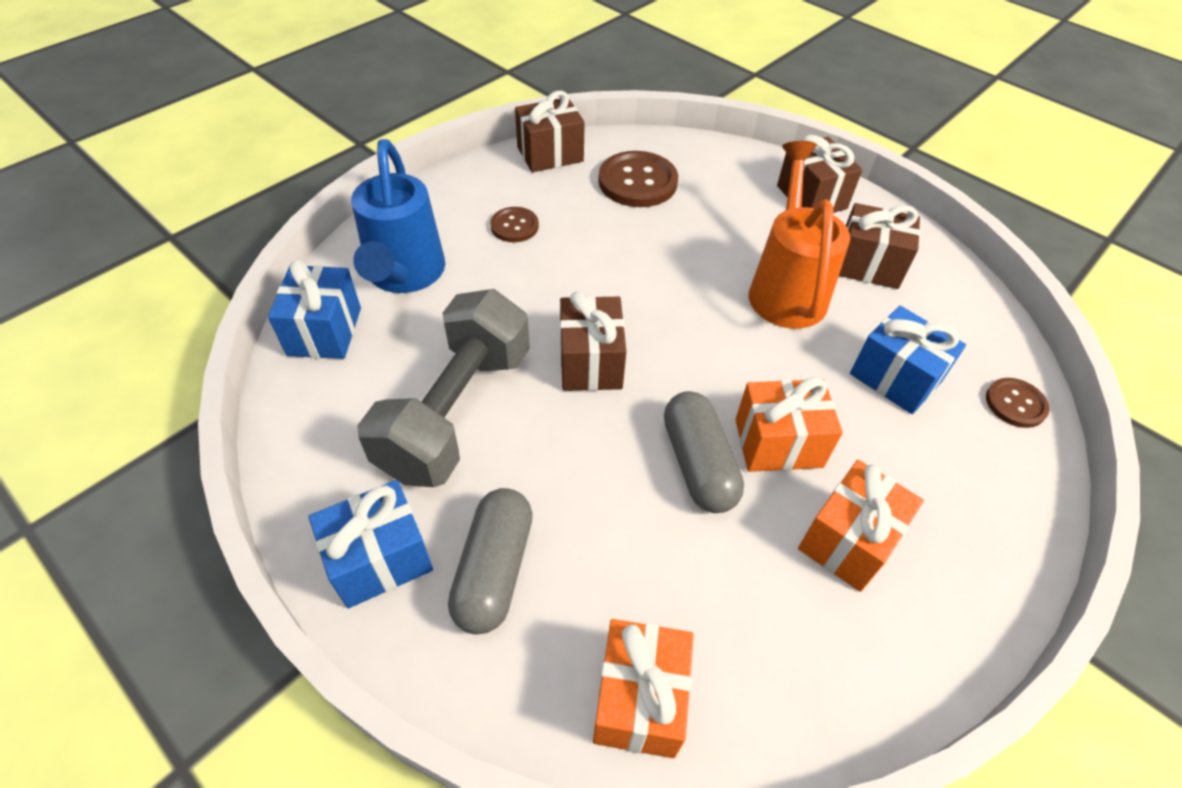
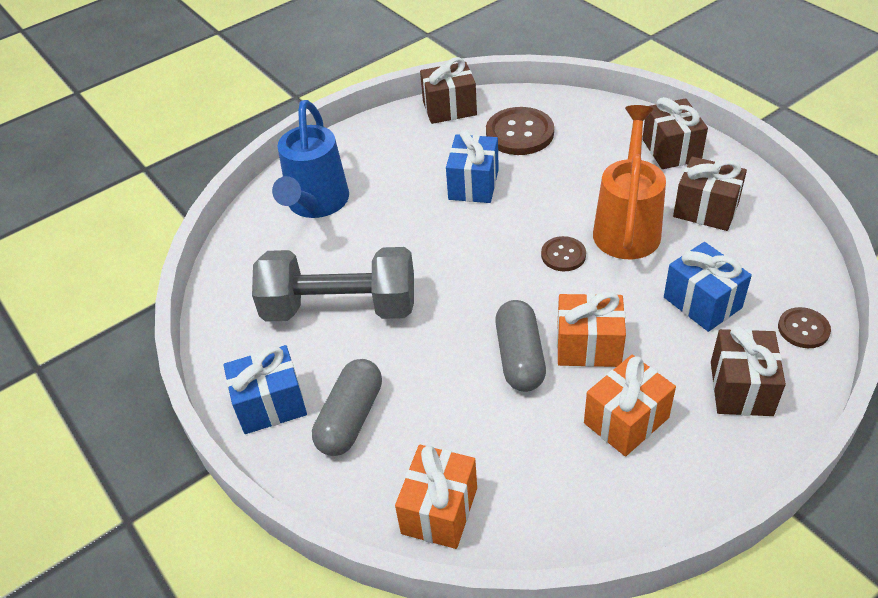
camera: 15 degrees right, 5 degrees down
blue gift [268,260,361,359] -> blue gift moved to [446,129,499,203]
grey dumbbell [357,289,530,487] -> grey dumbbell turned 60 degrees clockwise [252,247,414,322]
brown button [490,207,539,242] -> brown button moved to [541,236,586,271]
brown gift [560,292,626,391] -> brown gift moved to [711,326,786,416]

